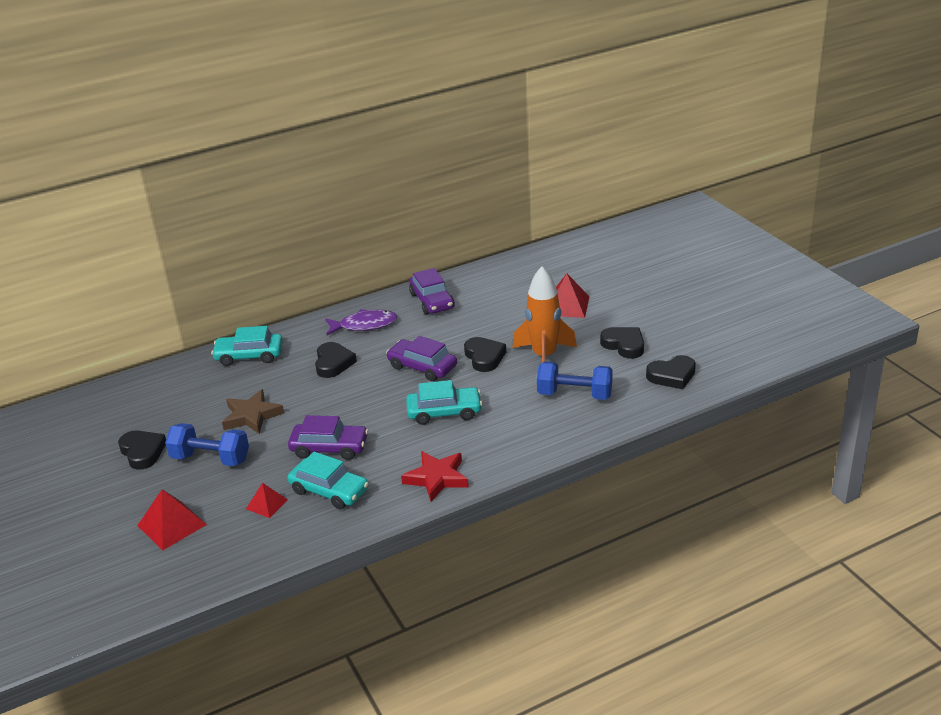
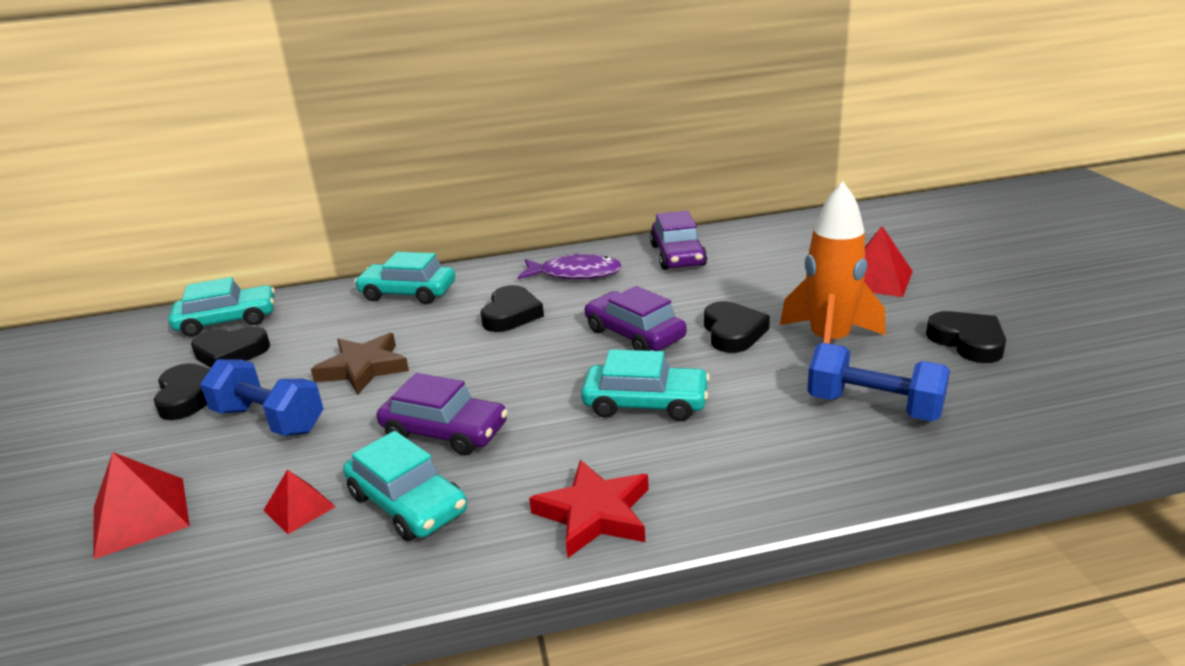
camera: 15 degrees right, 5 degrees down
black heart [646,355,696,389] -> black heart moved to [191,326,270,368]
none -> turquoise car [169,277,275,337]

